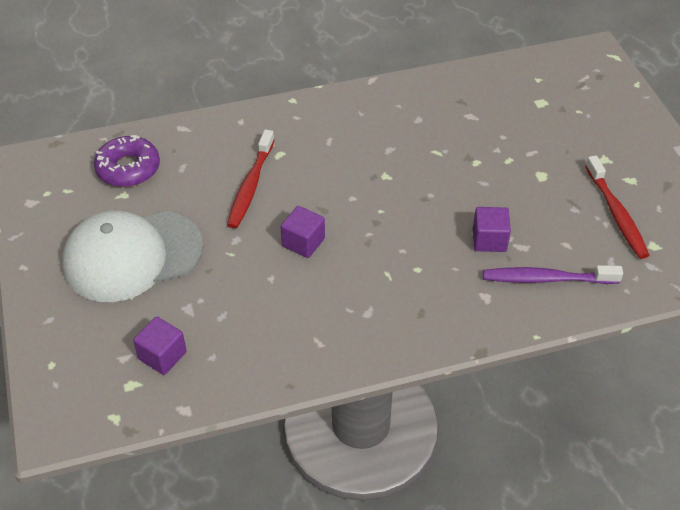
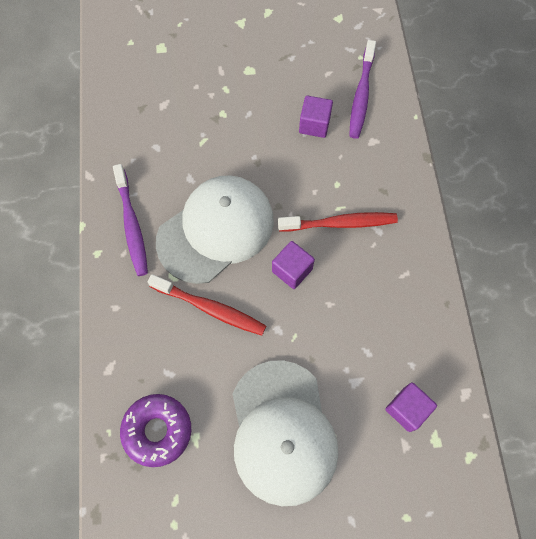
camera: 80 degrees left, 20 degrees up
red toothbrush [585,155,649,259] -> red toothbrush moved to [278,212,398,232]
none -> purple toothbrush [113,164,148,276]
none -> white cap [156,175,274,284]

